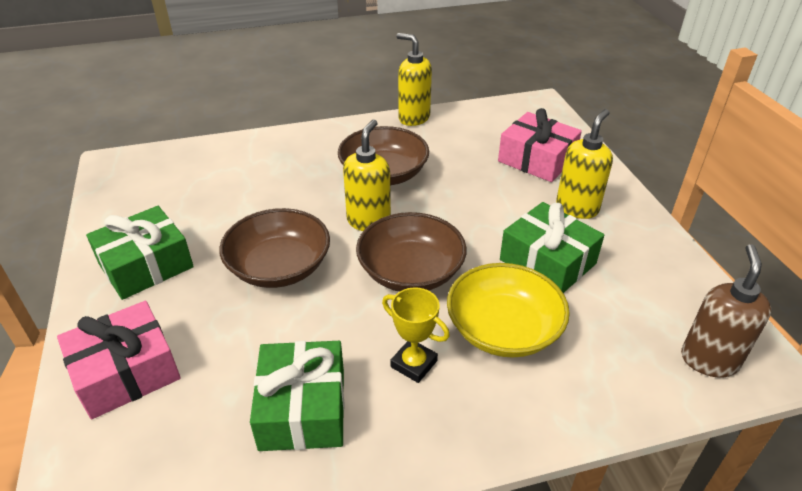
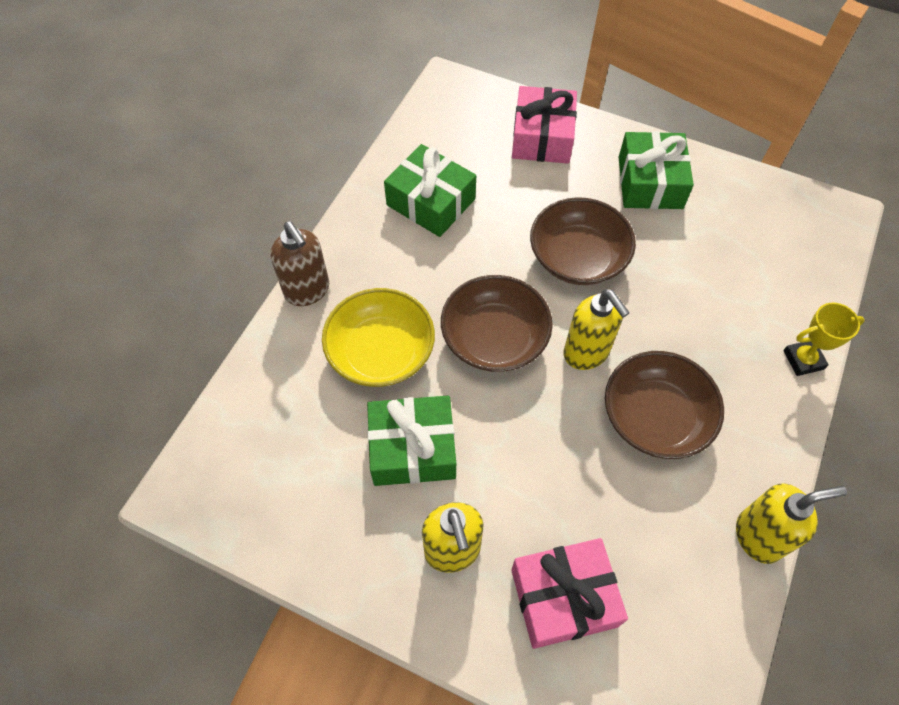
camera: 130 degrees right, 20 degrees up
yellow trophy [382,287,450,383] -> yellow trophy moved to [783,303,865,376]
brown soap dispenser [681,244,771,377] -> brown soap dispenser moved to [270,222,329,306]

